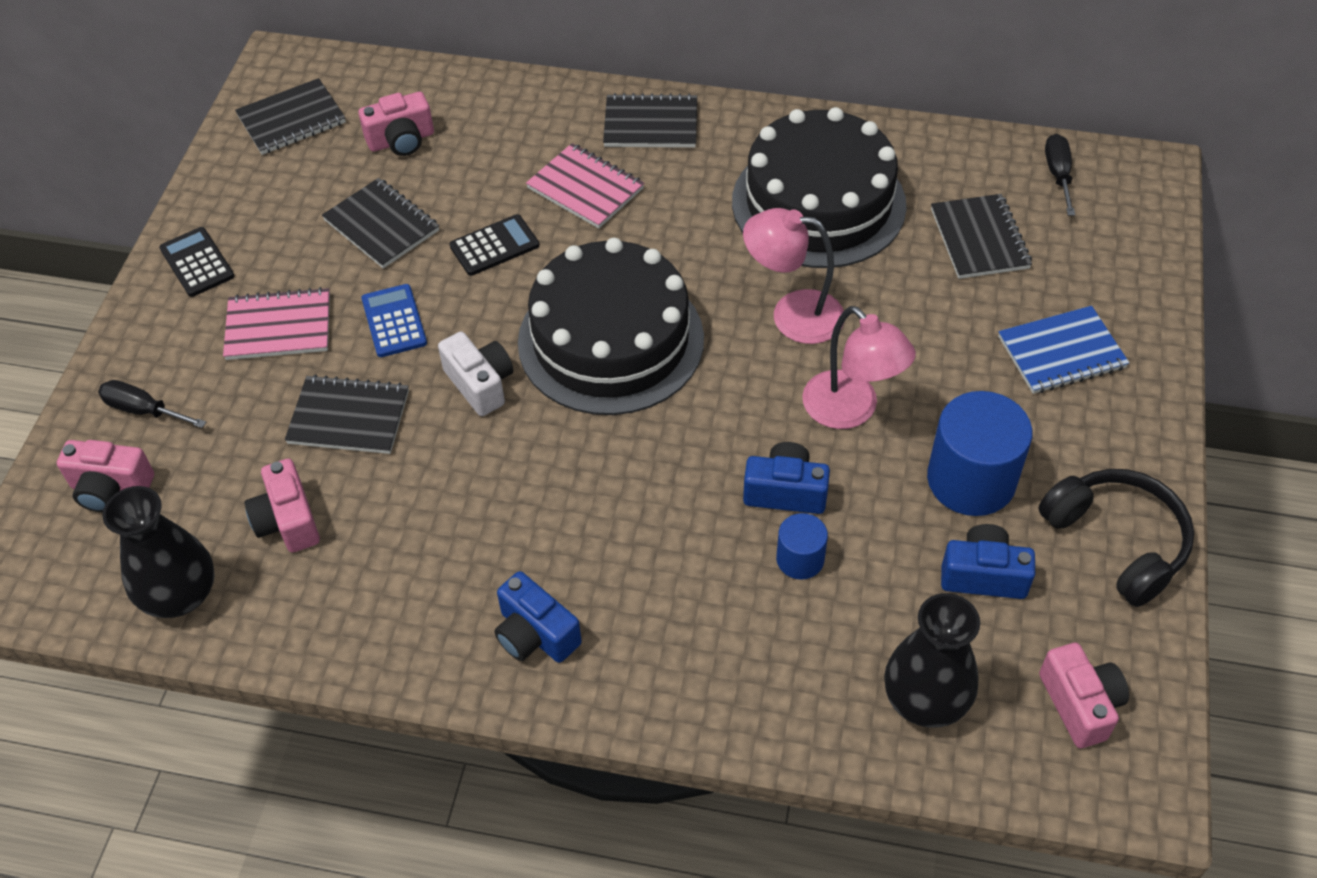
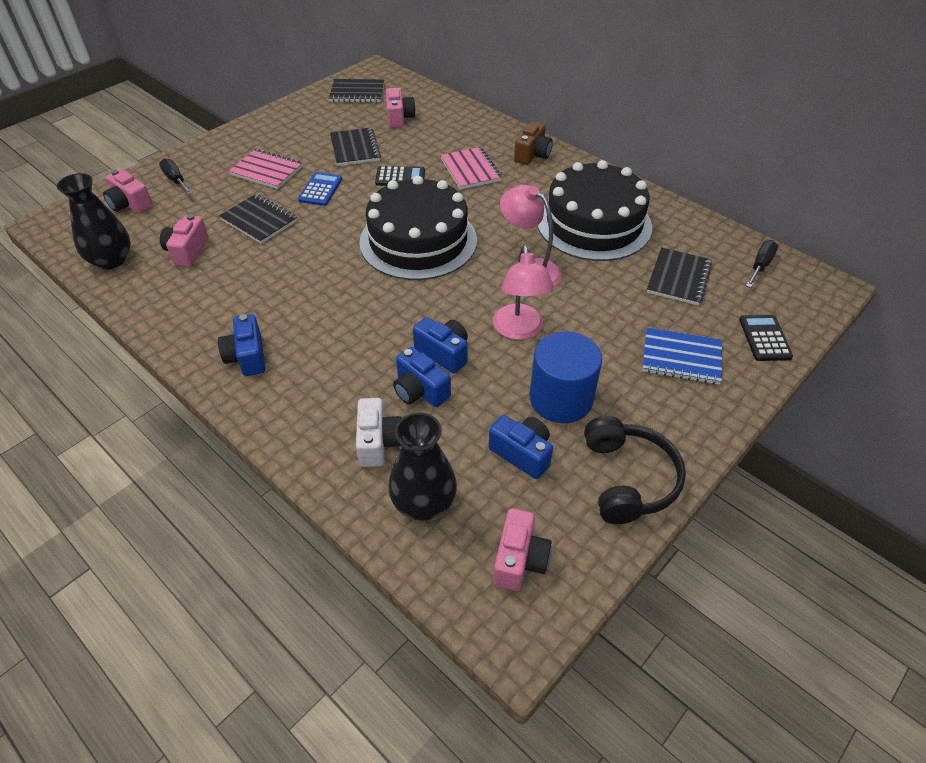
camera: 30 degrees right, 5 degrees down
black calculator [159,227,234,297] -> black calculator moved to [739,315,793,361]
pink camera [358,92,434,156] -> pink camera turned 105 degrees counterclockwise [386,88,416,128]
white camera [438,331,513,416] -> white camera moved to [356,398,402,467]
black notebook [603,93,697,148] -> brown camera [514,122,553,165]
blue cylinder [776,513,828,580] -> blue camera [393,347,451,407]

